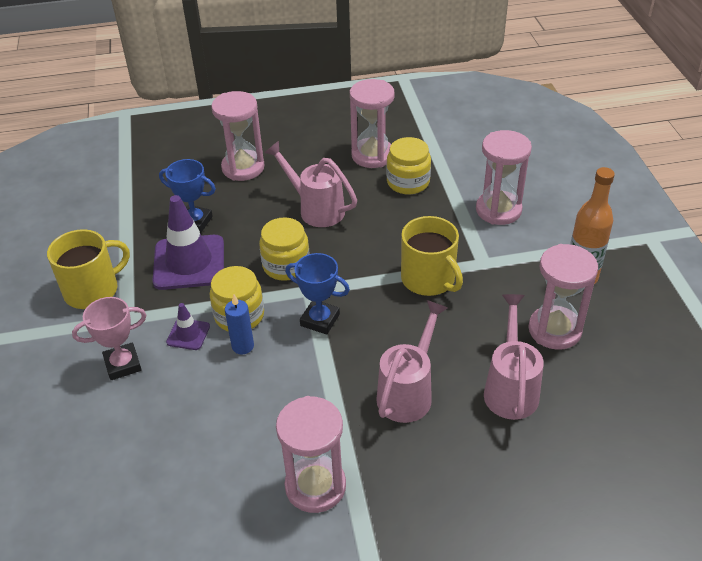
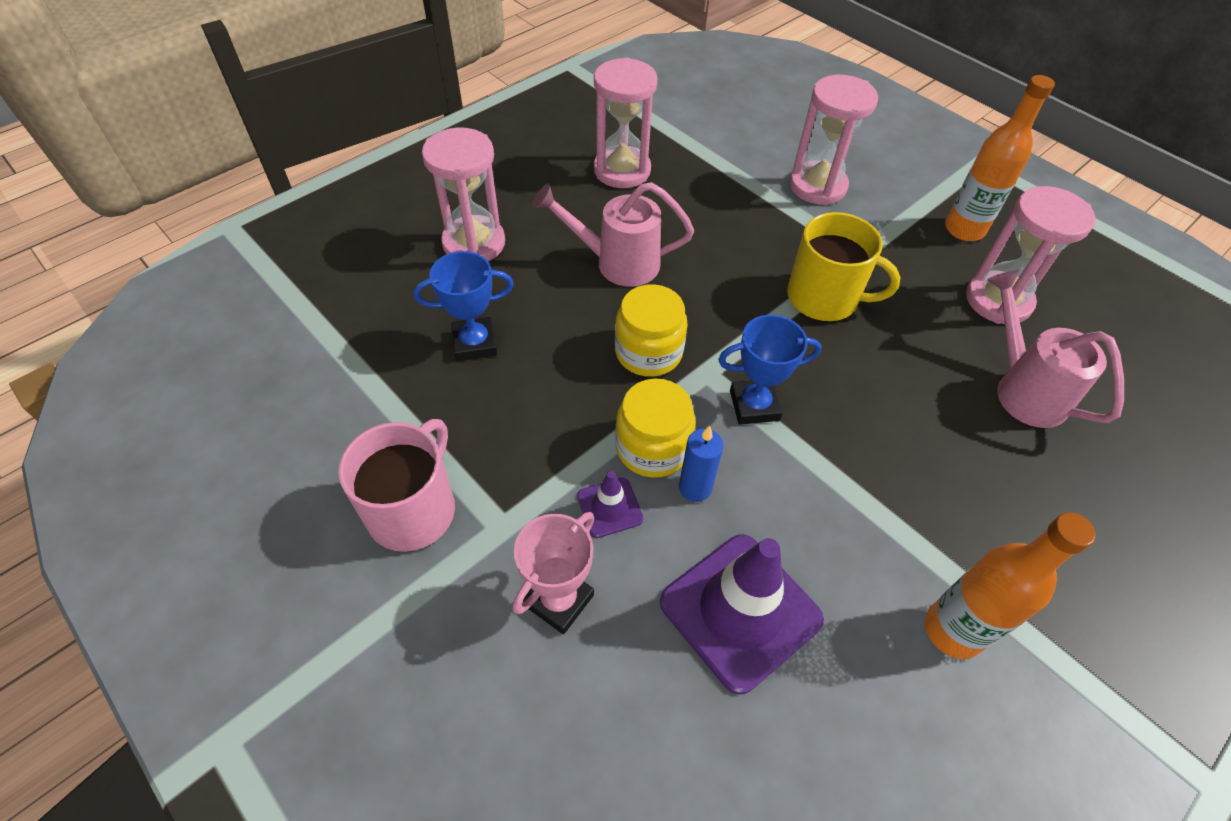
camera: 35 degrees left, 10 degrees up
yellow mug [47,229,130,309] -> pink mug [338,419,455,552]
purple traffic cone [152,195,224,290] -> purple traffic cone moved to [660,534,824,695]
pink hourglass [276,396,346,513] -> orange bottle [925,512,1096,659]
pink watering can [376,300,448,423] -> none
yellow jar [386,137,431,194] -> none

